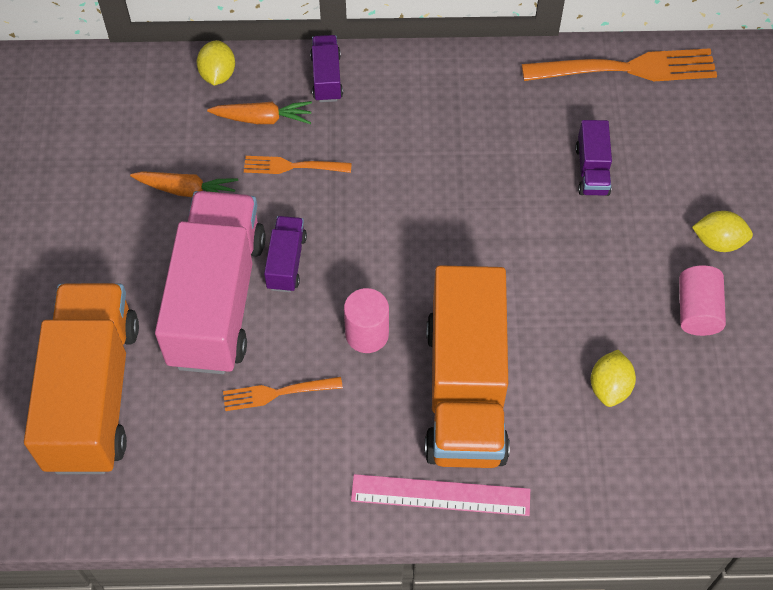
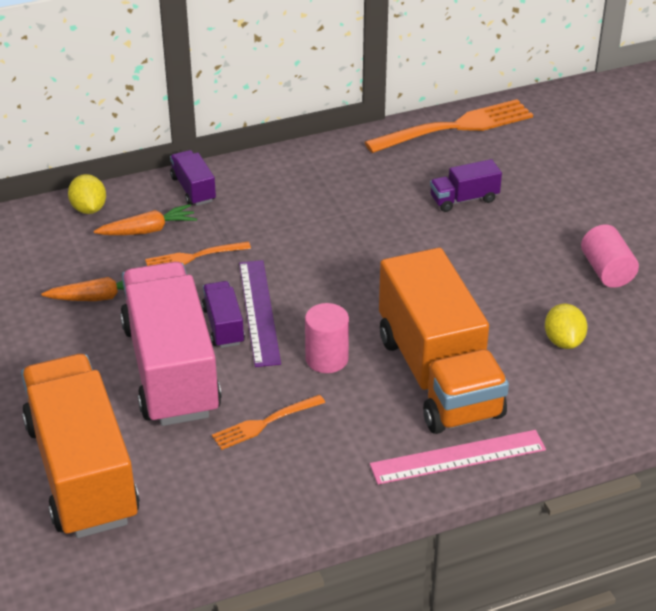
camera: 20 degrees left, 20 degrees down
purple truck [575,120,612,196] -> purple truck turned 90 degrees clockwise [430,159,502,212]
yellow lemon [692,211,753,252] -> none
none -> purple ruler [239,260,281,367]

